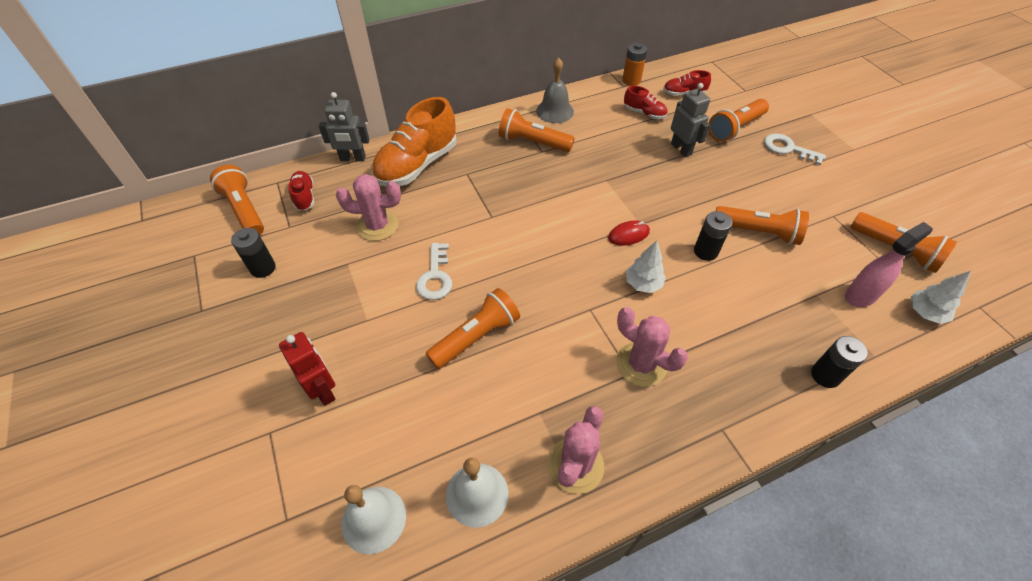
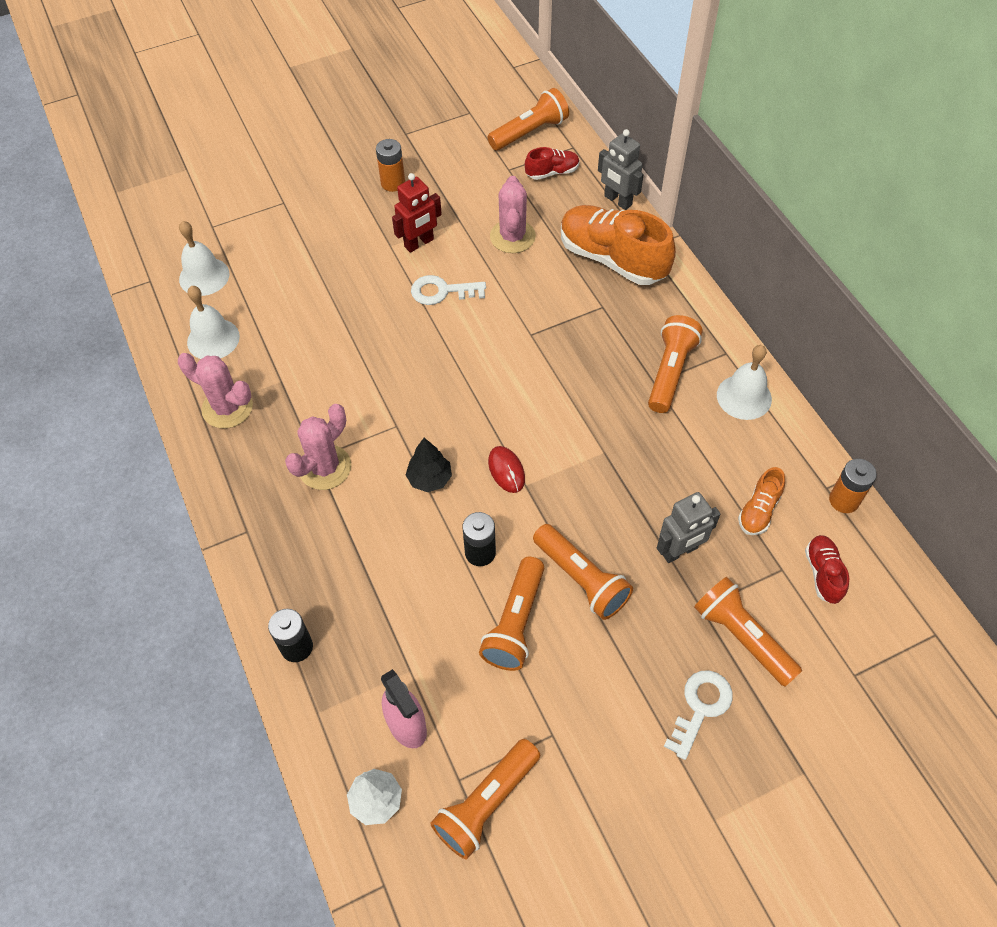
camera: 90 degrees right, 5 degrees up
black battery [231,228,275,278] -> none
red robot [279,332,336,406] -> red robot moved to [392,173,442,253]
grey robot [319,92,370,162] -> grey robot turned 45 degrees counterclockwise [598,129,644,210]
orange flashlight [426,288,520,369] -> orange flashlight moved to [533,524,633,620]
grey bell [536,58,574,123] -> white bell [717,345,772,420]
red shoe [624,86,667,119] -> orange shoe [738,467,785,535]
white tree [626,241,666,293] -> black tree [406,438,452,492]
none -> orange battery [376,139,405,192]

